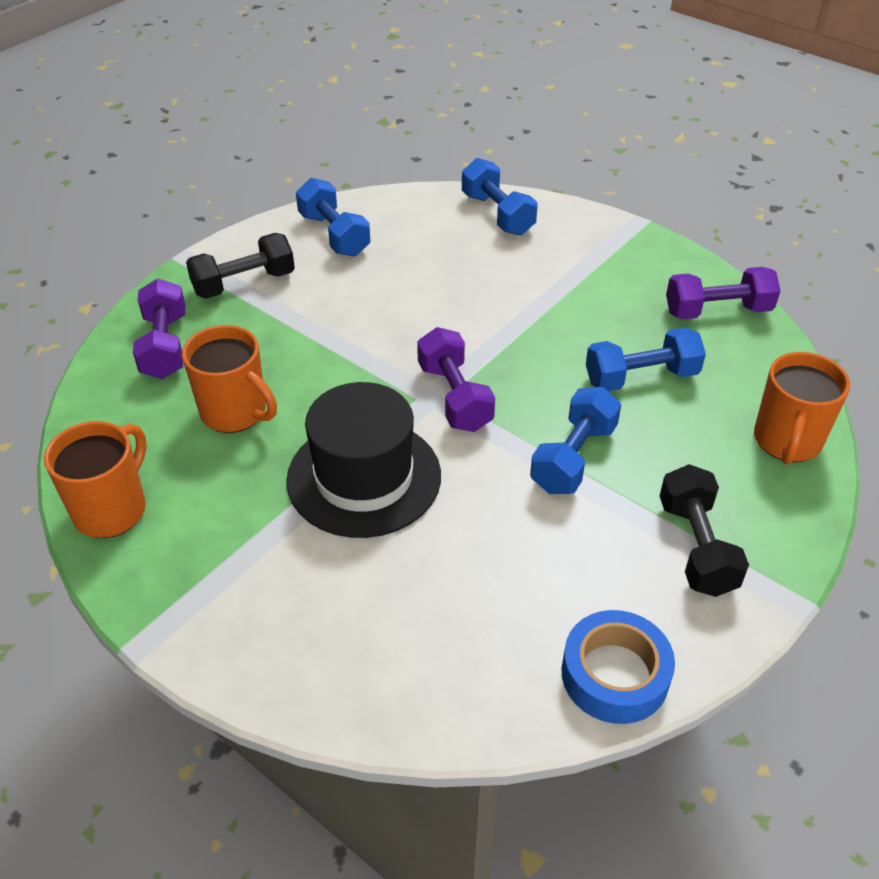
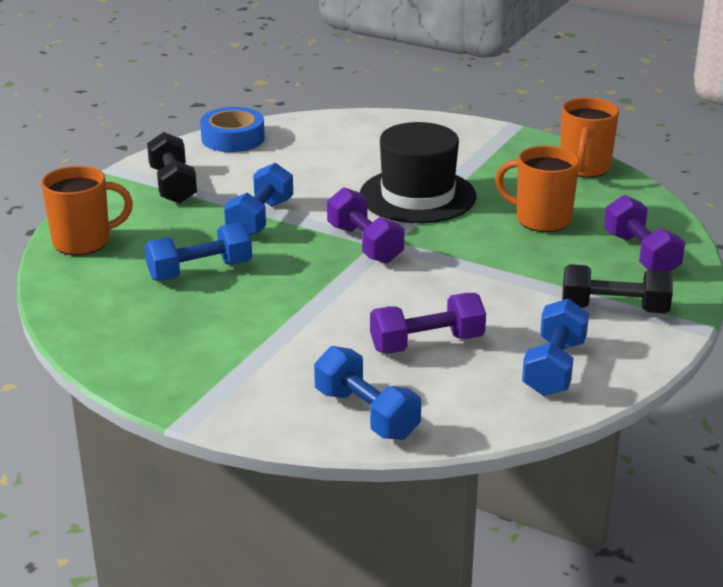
camera: 170 degrees right, 15 degrees down
black dumbbell [186,233,295,299] -> black dumbbell turned 45 degrees clockwise [562,264,673,313]
blue dumbbell [296,178,370,257] -> blue dumbbell turned 60 degrees clockwise [522,299,589,396]
purple dumbbell [666,267,780,320] -> purple dumbbell moved to [370,293,486,354]
orange mug [754,352,850,465] -> orange mug turned 60 degrees clockwise [41,166,133,255]

